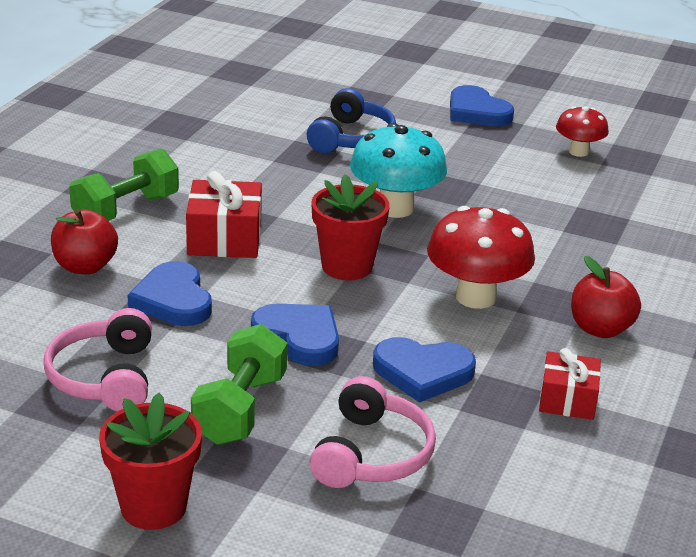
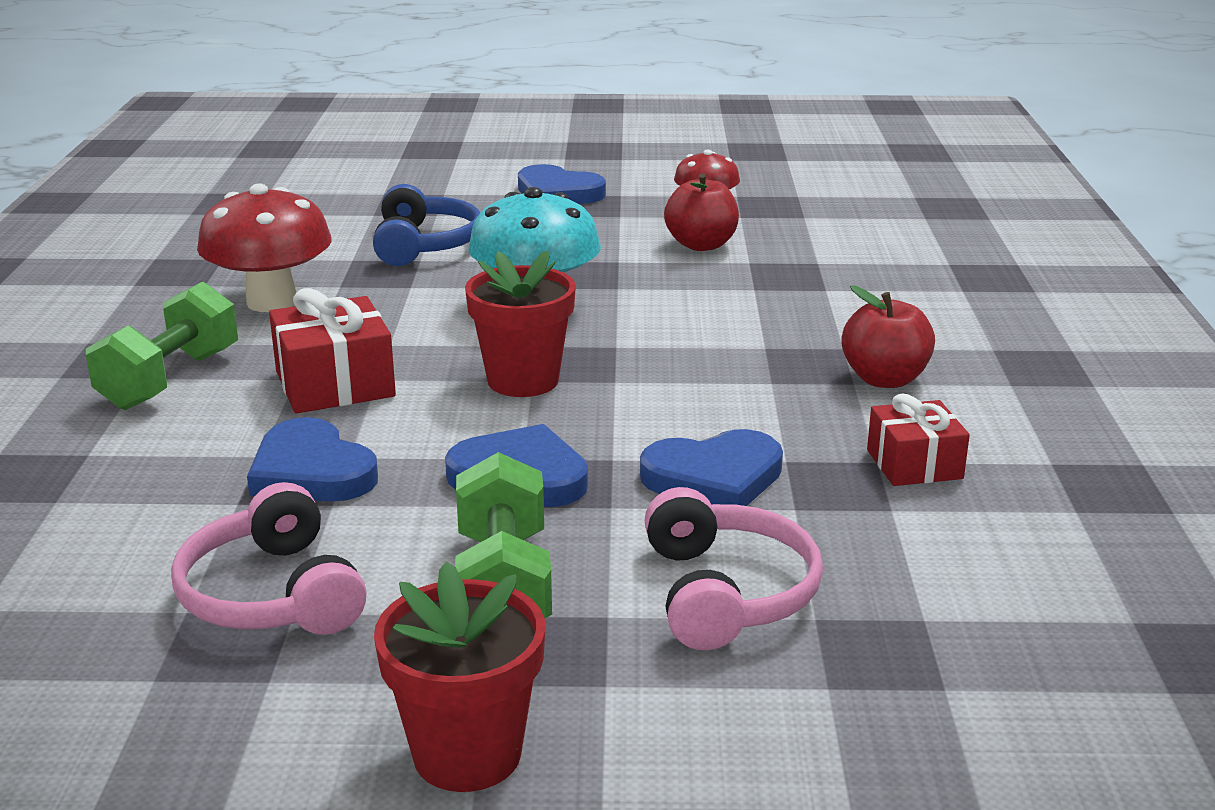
camera: 20 degrees left, 5 degrees down
red apple [51,209,118,274] -> red apple moved to [664,173,739,251]
red mushroom [427,206,535,309] -> red mushroom moved to [197,184,332,312]

